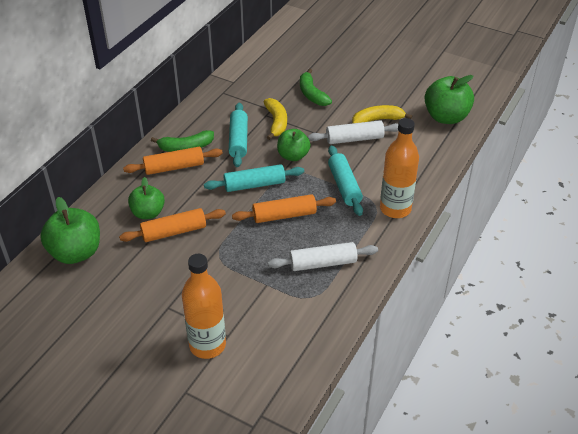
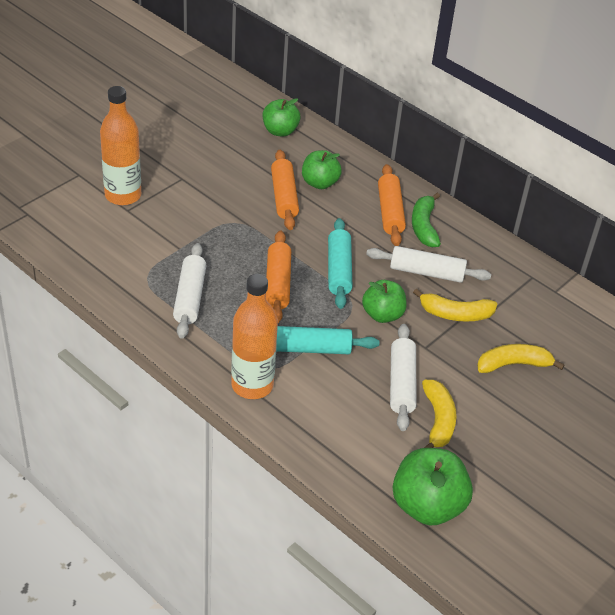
camera: 100 degrees right, 0 degrees up
green apple [40,197,100,264] -> green apple [262,98,300,137], size x0.65
turquoise rolling pin [229,103,248,167] -> white rolling pin [366,246,491,283]
green banana [300,69,332,106] -> yellow banana [477,344,564,373]

